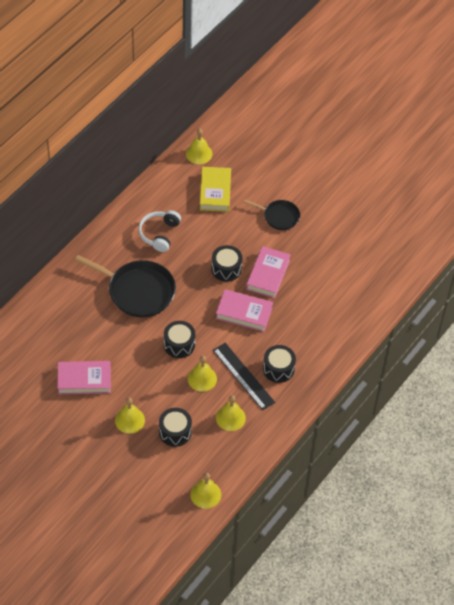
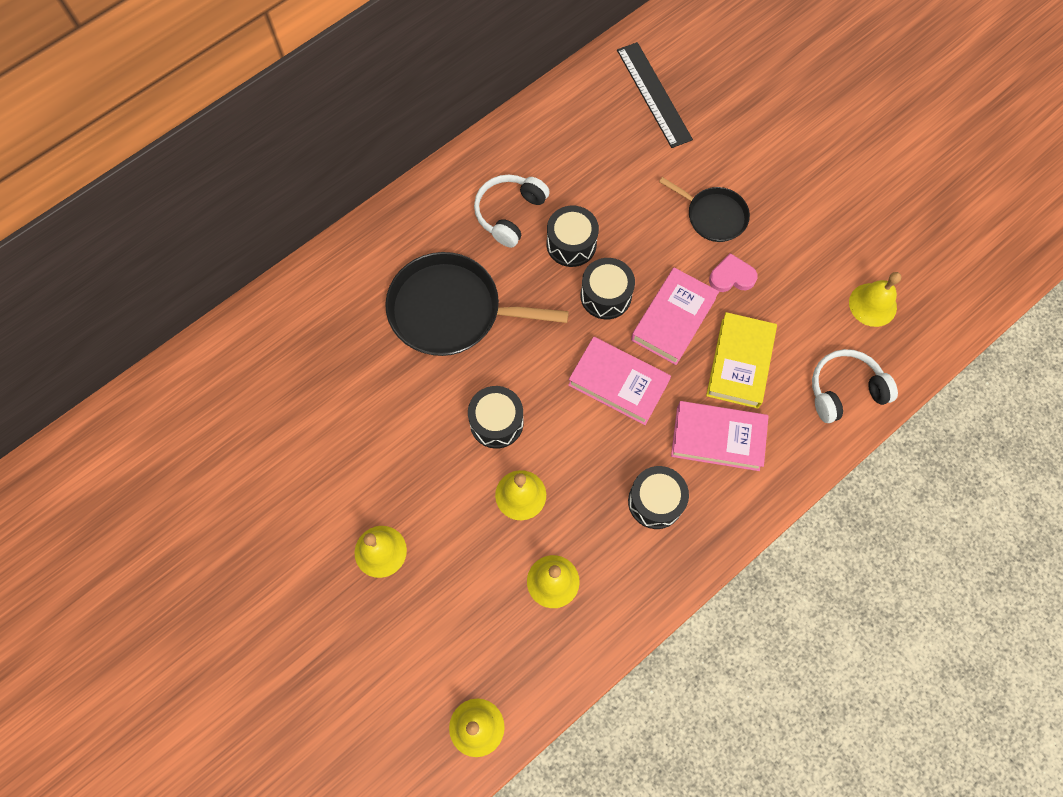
camera: 15 degrees right, 15 degrees up
pink book [57,361,111,395] -> pink book moved to [671,401,769,471]
black pan [75,255,176,317] -> black pan turned 150 degrees clockwise [385,252,569,356]
black drum [159,408,192,447] -> black drum moved to [546,206,599,267]
yellow bell [186,129,212,164] -> yellow bell moved to [849,272,901,327]
yellow book [200,167,231,212] -> yellow book moved to [706,312,777,409]
black ruler [213,343,275,410] -> black ruler moved to [617,42,693,148]
none -> pink heart [709,253,758,292]
none -> white headphones [812,349,898,423]

